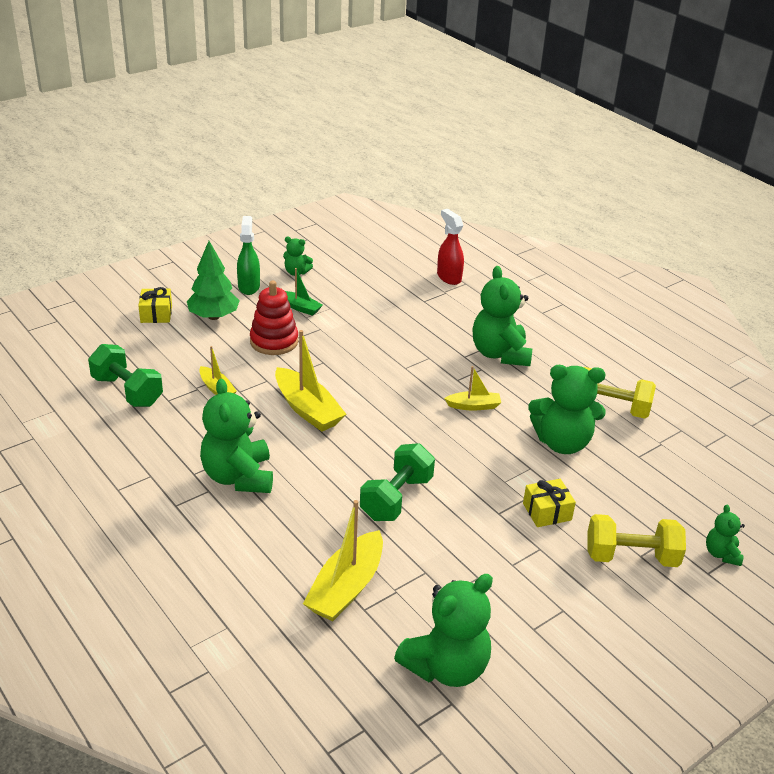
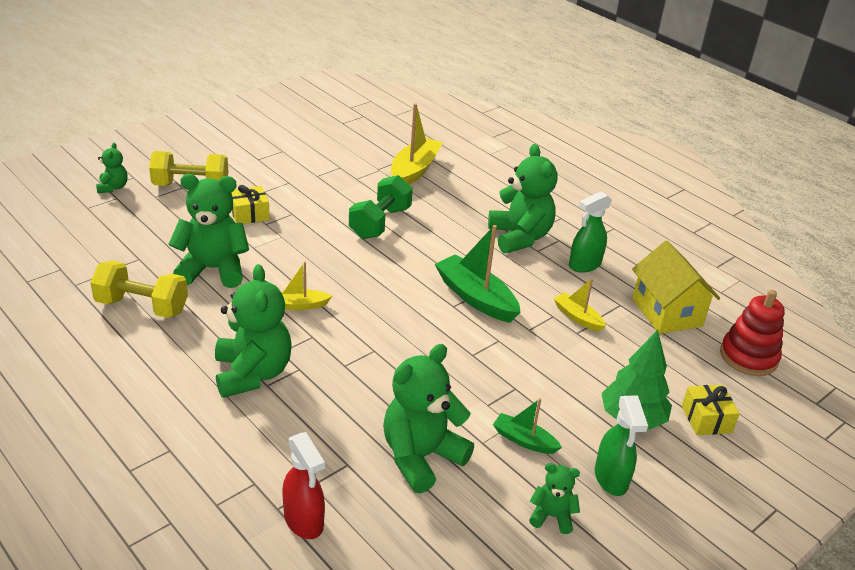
camera: 175 degrees right, 0 degrees up
green dumbbell [88,344,163,407] -> yellow house [632,241,720,334]
red stacking toy [250,281,298,355] -> red stacking toy moved to [720,290,785,376]
yellow boat [275,330,346,432] -> green boat [435,225,521,323]
green teddy bear [394,574,493,687] -> green teddy bear moved to [383,344,474,493]
none -> green spray bottle [569,191,612,273]

